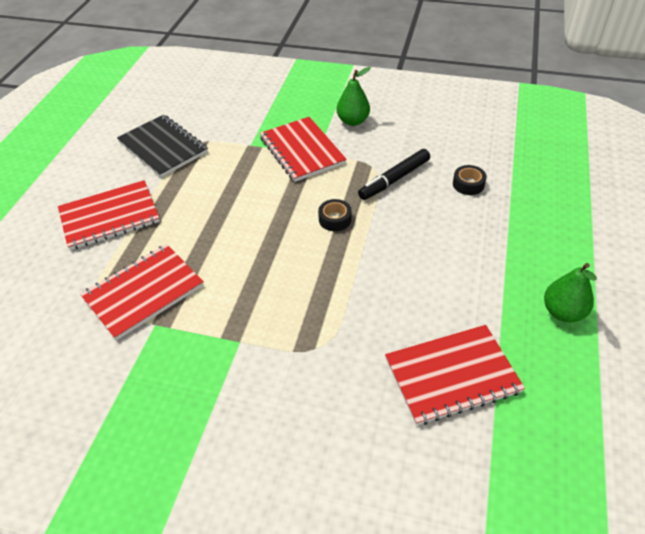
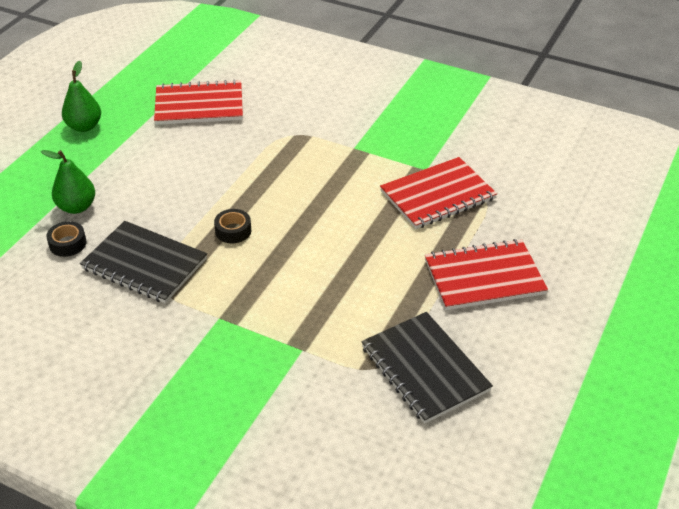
camera: 170 degrees left, 5 degrees down
red notebook [260,117,347,182] -> none
green pear [337,67,371,126] -> green pear moved to [41,150,95,214]
black marker [358,149,430,200] -> black notebook [80,221,207,303]

